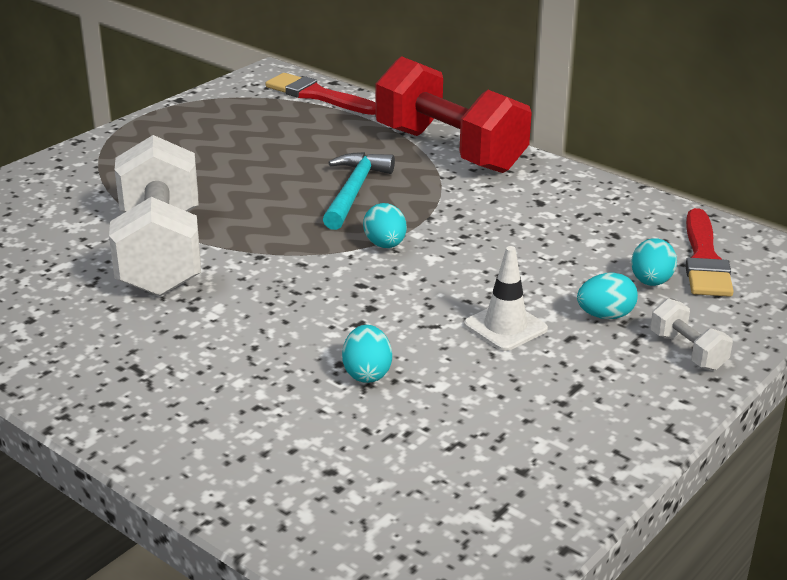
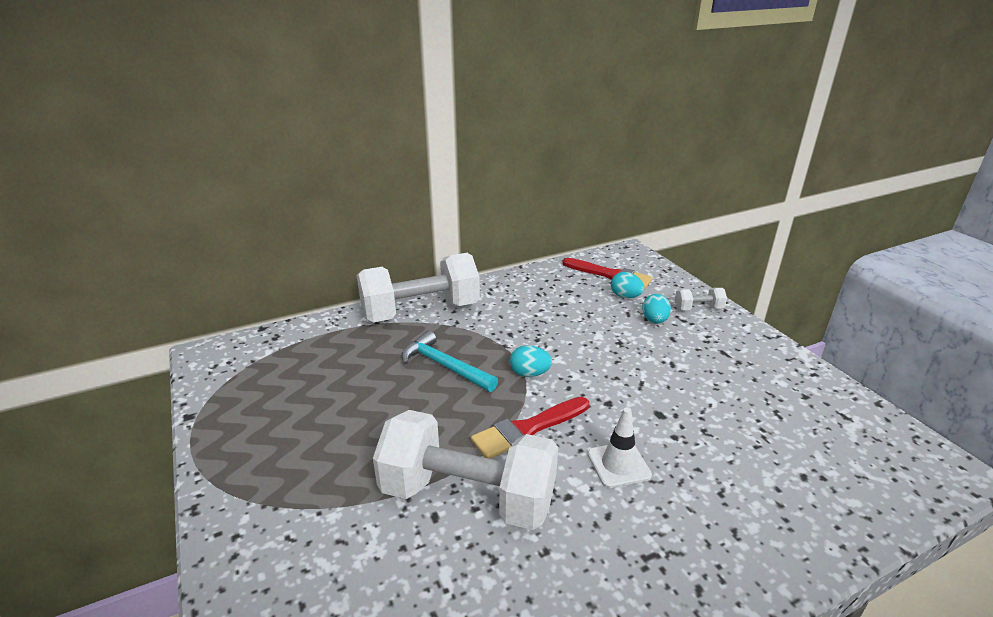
camera: 65 degrees left, 0 degrees up
red brush [266,73,375,115] -> red brush moved to [471,397,589,459]
turquoise egg [342,325,392,383] -> none
red dumbbell [375,56,532,173] -> white dumbbell [357,253,480,322]
white traffic cone [464,246,548,351] -> white traffic cone moved to [588,407,652,488]

